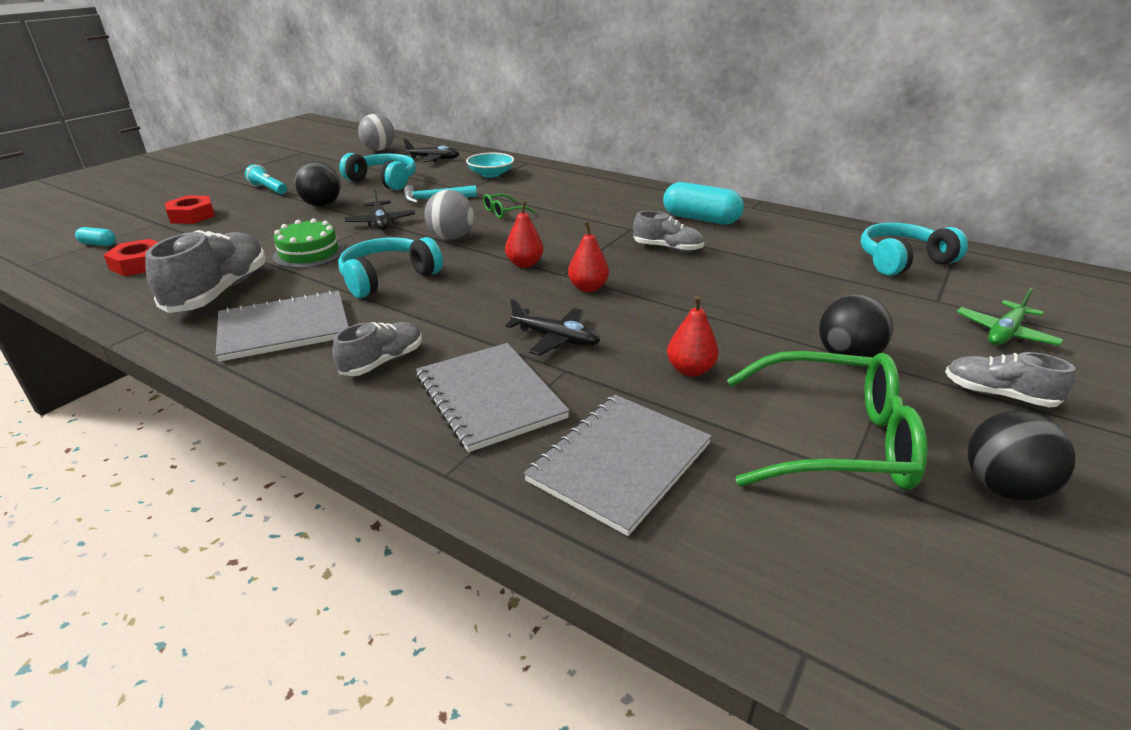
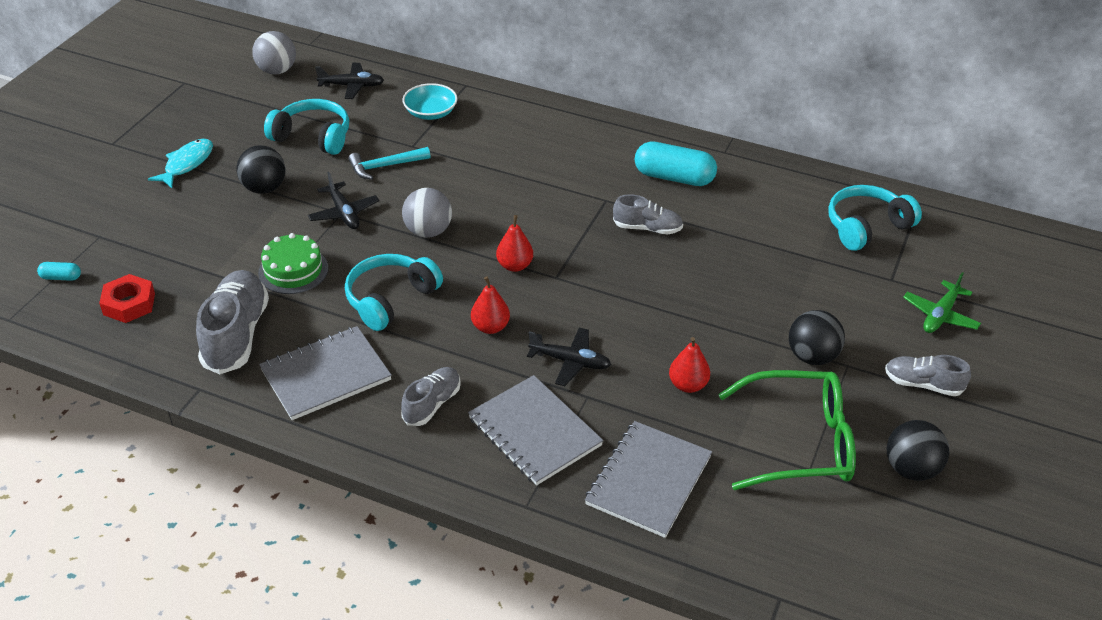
camera: 10 degrees left, 10 degrees up
red nut [165,196,215,224] -> none
turquoise flashlight [245,164,287,195] -> turquoise fish [148,139,213,188]
green glasses [483,194,535,218] -> none
red pear [568,222,609,292] -> red pear moved to [471,277,510,334]

